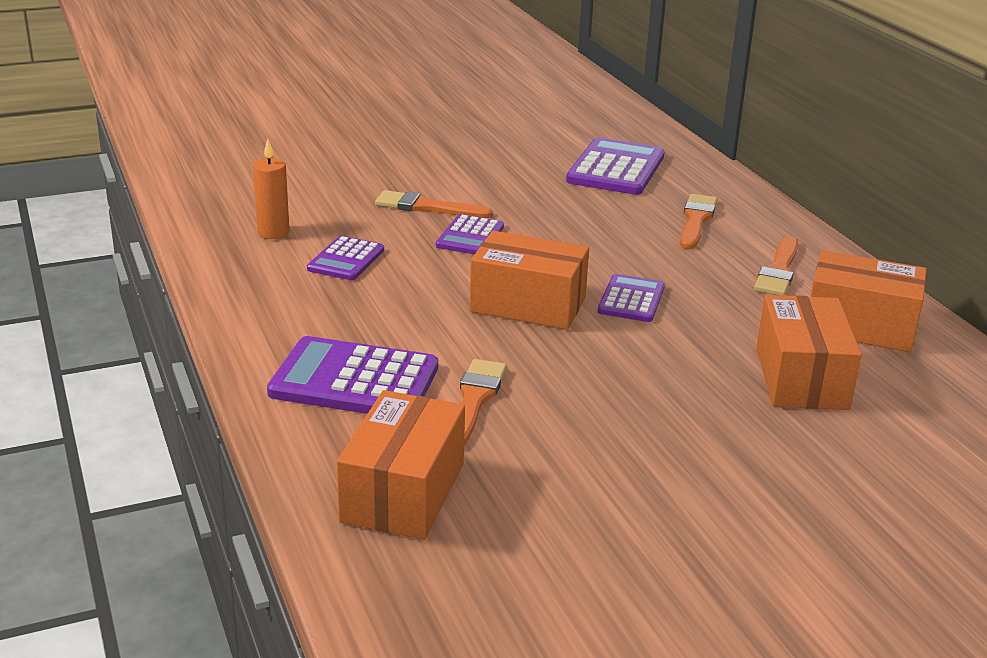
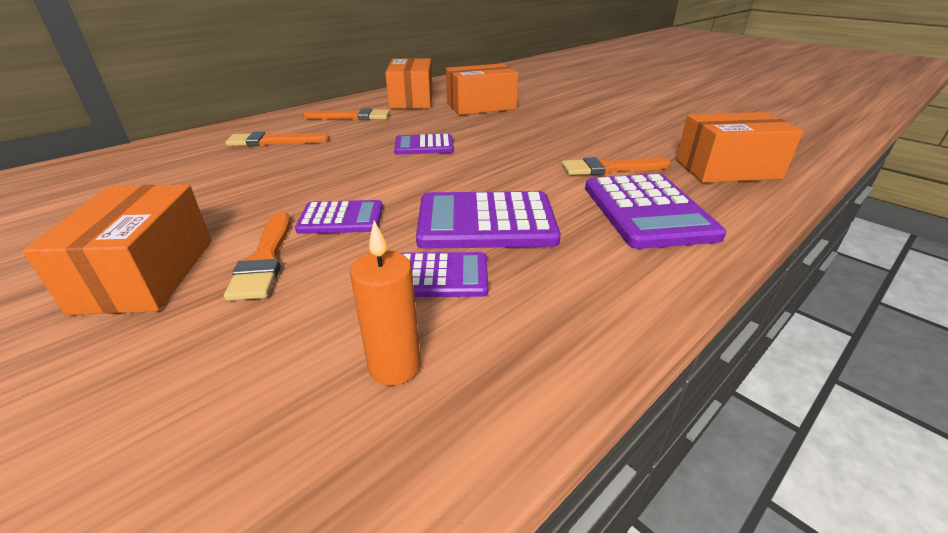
camera: 110 degrees left, 5 degrees up
orange box [470,231,589,330] -> orange box moved to [22,184,211,315]
purple calculator [566,137,665,195] -> purple calculator moved to [416,191,561,249]

